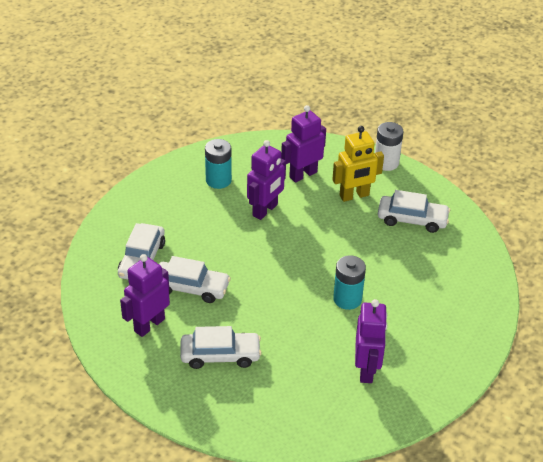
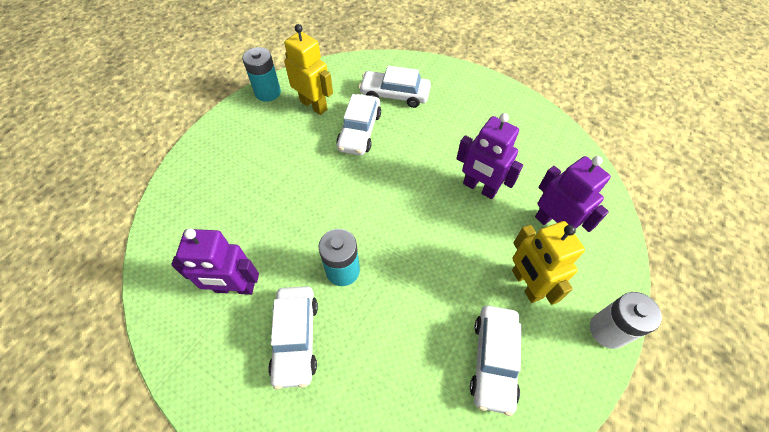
camera: 90 degrees right, 15 degrees up
purple robot [120,254,170,337] -> yellow robot [284,24,333,115]
white car [180,326,262,369] -> white car moved to [268,286,318,389]
turquoise battery [205,139,232,189] -> turquoise battery moved to [242,47,281,102]

